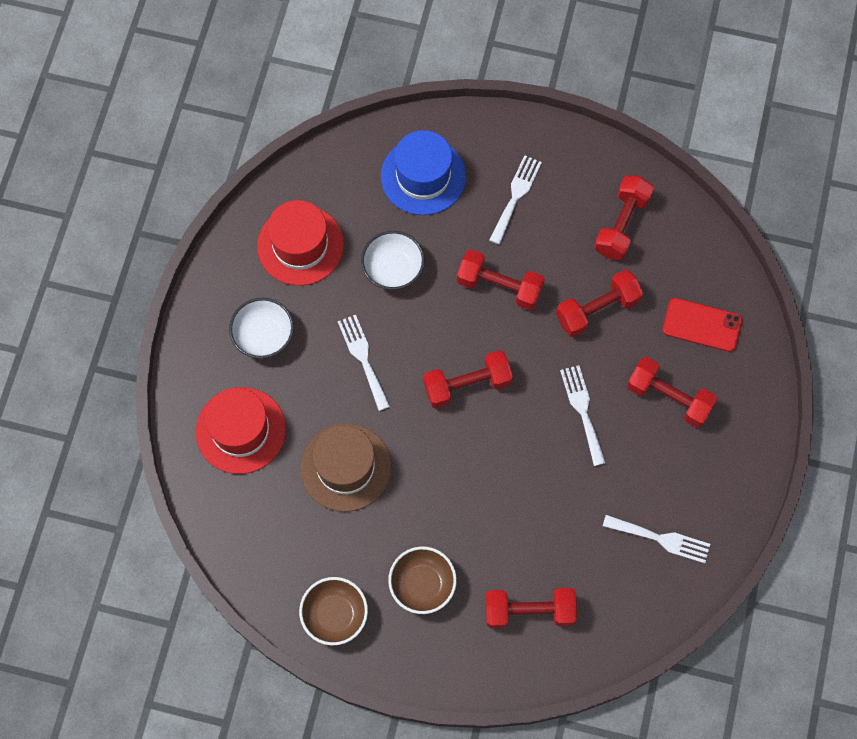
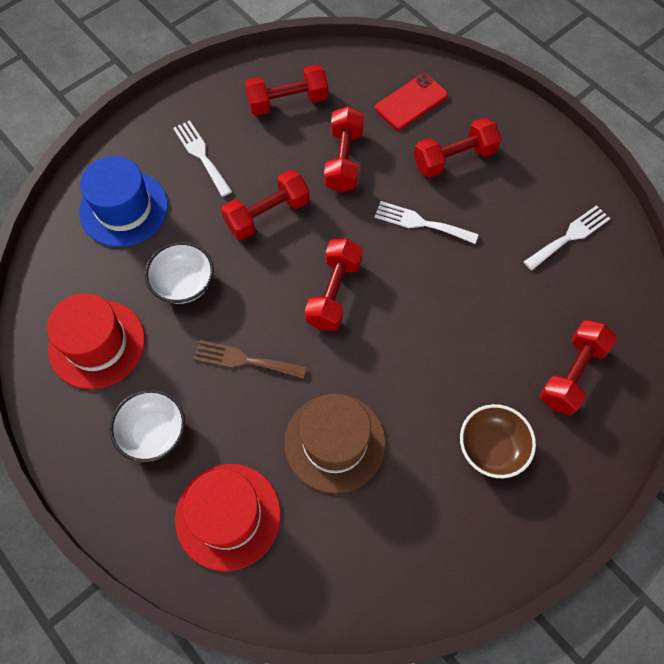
camera: 55 degrees left, 5 degrees down
brown bowl [299,577,368,646] -> none
white fork [338,315,390,411] -> brown fork [193,340,307,379]
red dumbbell [594,175,654,261] -> red dumbbell turned 75 degrees counterclockwise [245,64,328,116]

